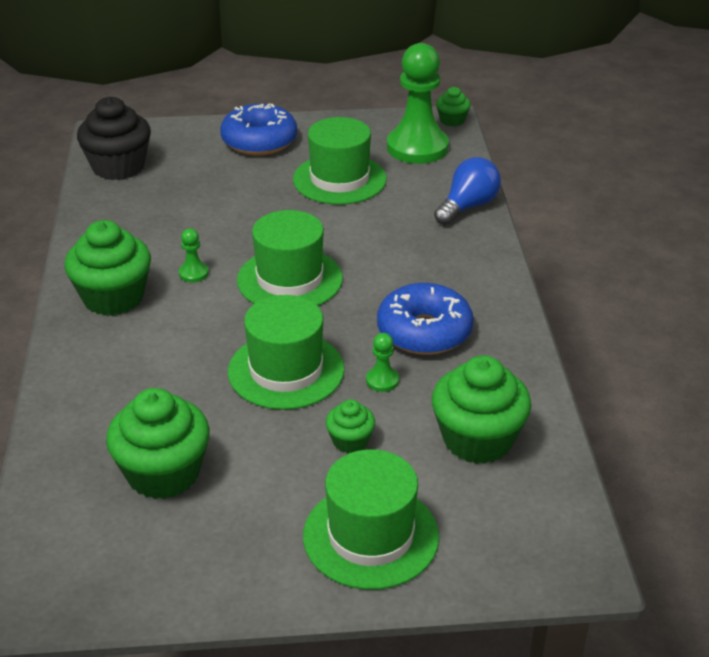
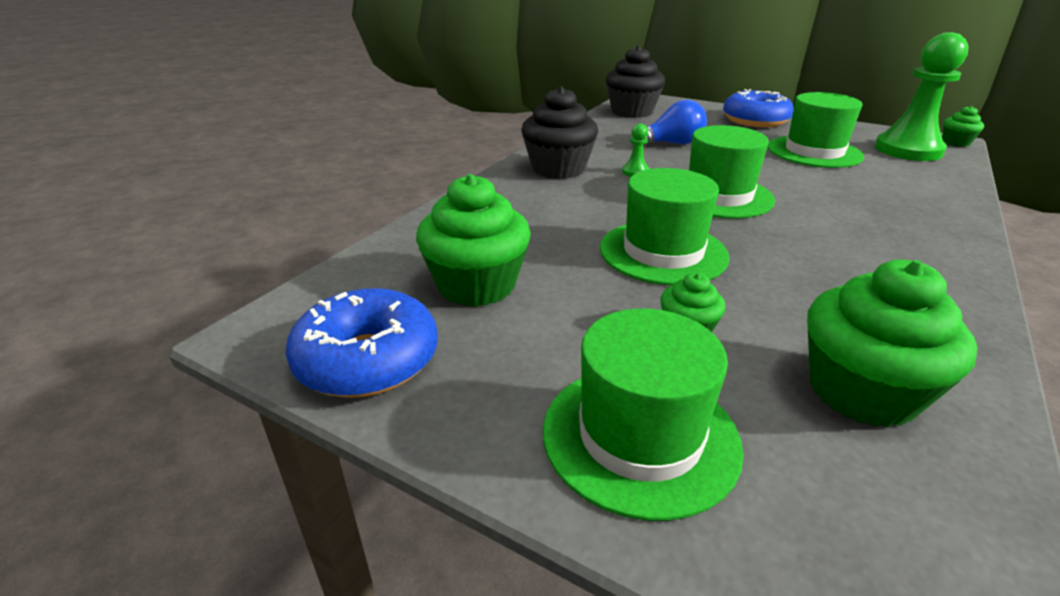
camera: 35 degrees right, 5 degrees down
green cupcake [64,220,151,316] -> black cupcake [521,86,598,179]
green pawn [366,333,399,392] -> none
blue donut [377,283,474,355] -> blue donut moved to [285,288,438,398]
blue light bulb [434,157,501,225] -> blue light bulb moved to [631,100,707,146]

